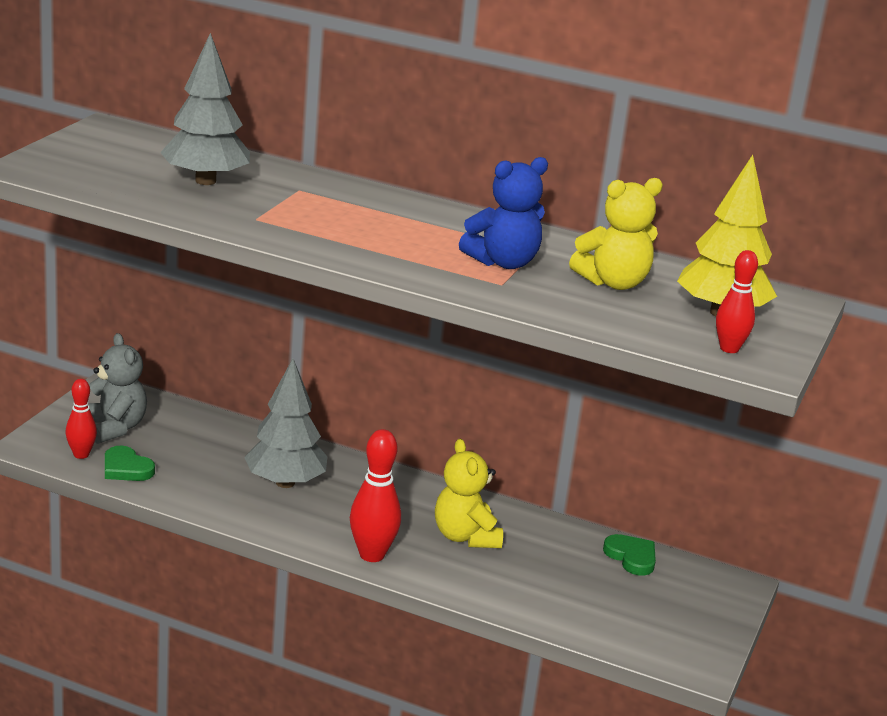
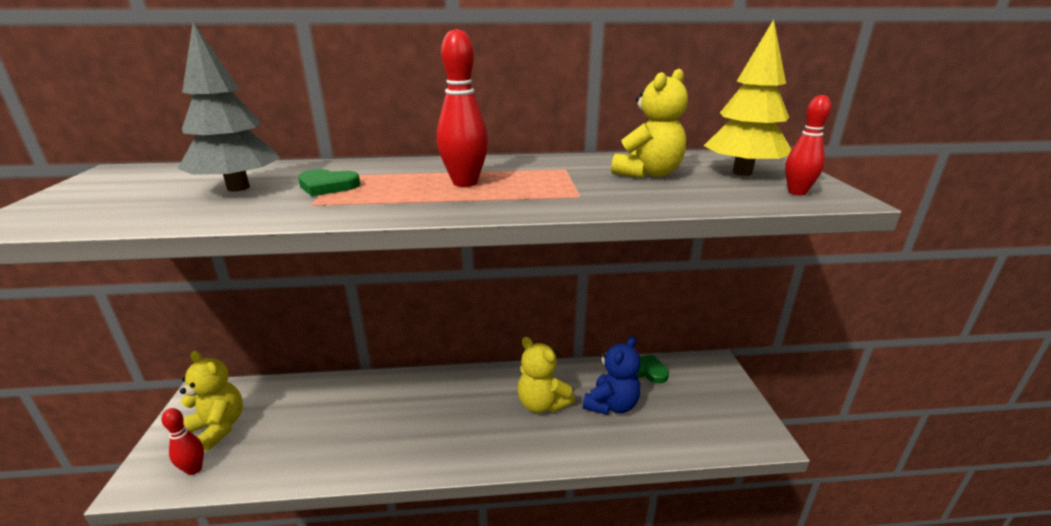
camera: 25 degrees left, 0 degrees up
grey teddy bear [88,333,147,444] -> yellow teddy bear [180,351,243,451]
green heart [105,446,155,481] -> green heart moved to [298,169,360,196]
grey tree [244,359,328,488] -> none
red bowling pin [350,429,401,562] -> red bowling pin moved to [437,29,489,187]
blue teddy bear [459,157,548,269] -> blue teddy bear moved to [583,336,641,415]

